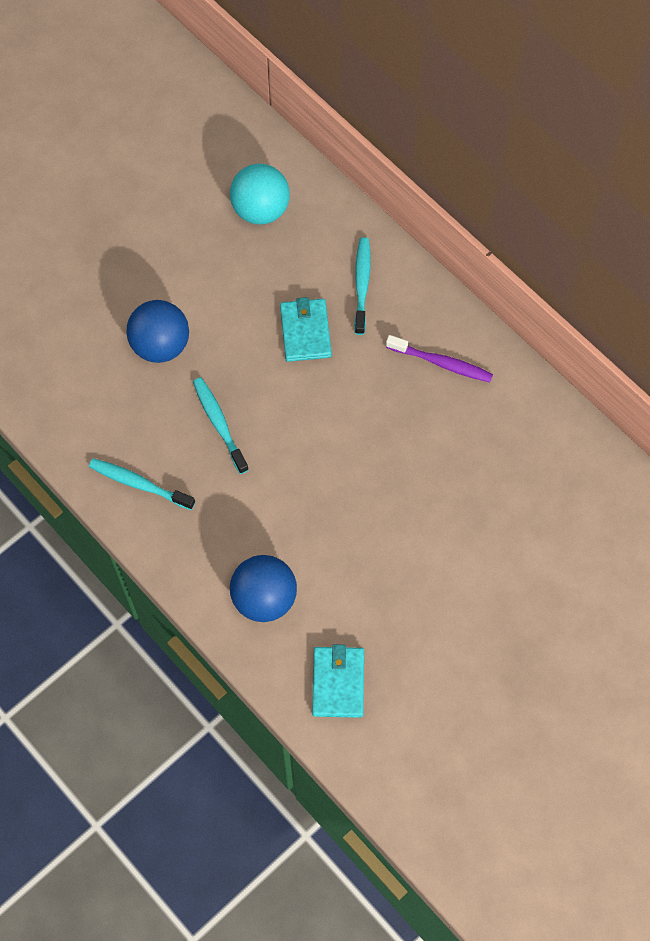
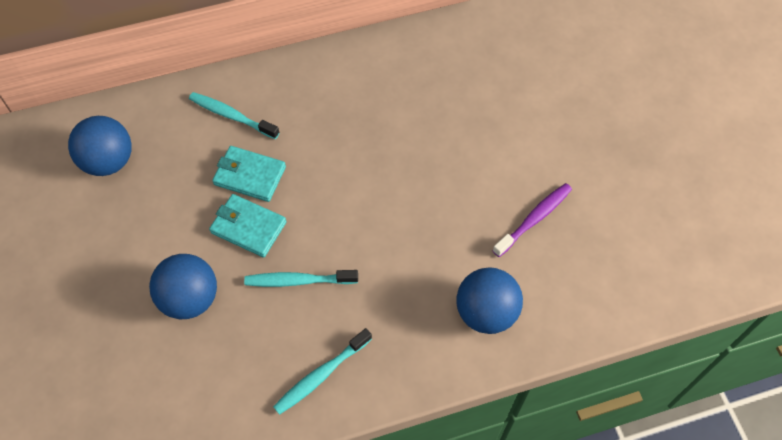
camera: 65 degrees left, 5 degrees down
turquoise ball [230,163,290,225] -> blue ball [68,116,132,176]
turquoise wallet [312,644,364,718] -> turquoise wallet moved to [209,194,287,258]
purple toothbrush [386,335,493,382] -> purple toothbrush moved to [492,183,572,257]

